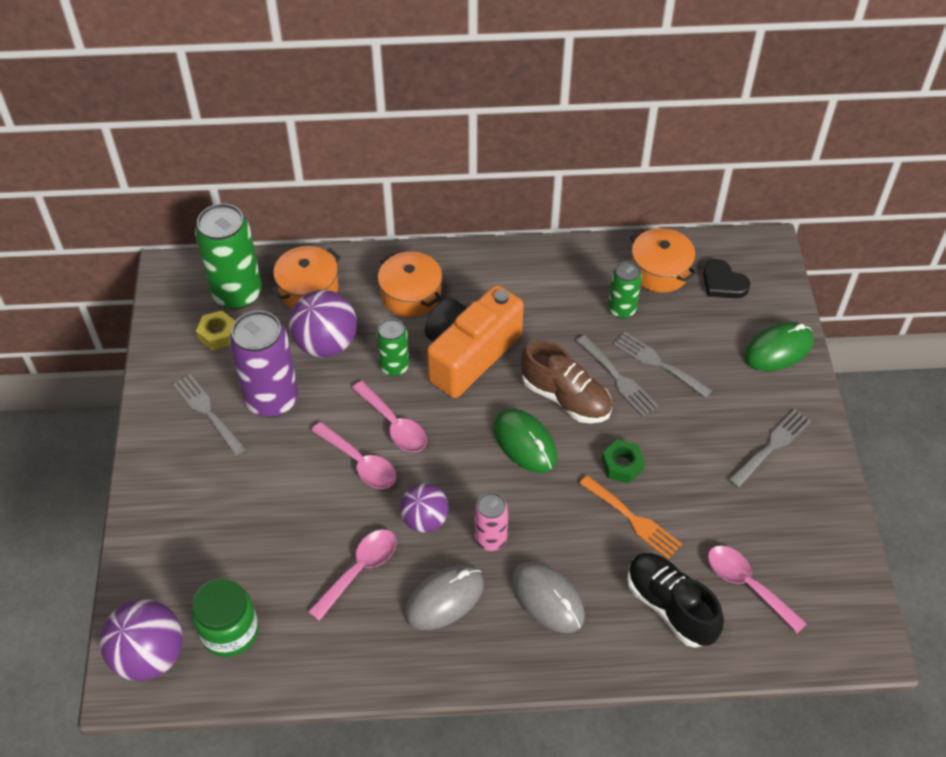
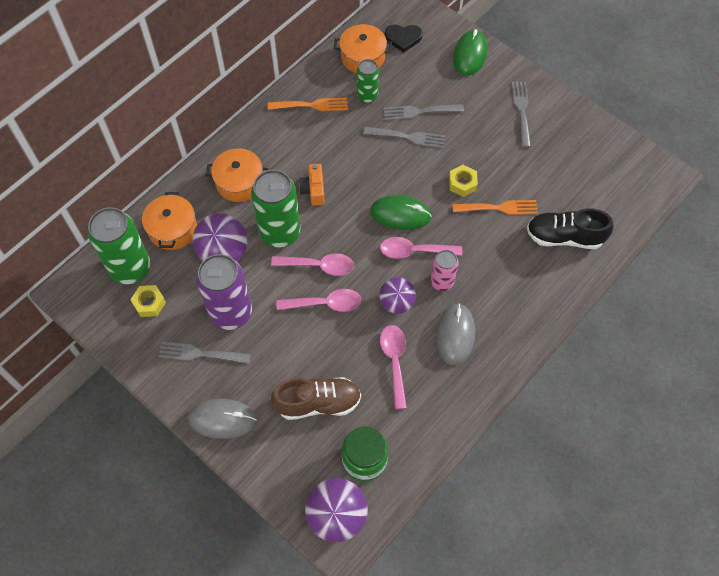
camera: 45 degrees left, 10 degrees up
green can [376,318,409,376] -> green can [251,170,301,248], size x1.79
orange camera [425,285,524,398] -> orange camera [299,164,325,205], size x0.45
grey mouse [512,561,585,633] -> grey mouse moved to [188,399,257,439]
brown shoe [521,340,612,424] -> brown shoe moved to [271,377,361,420]
green nut [601,440,645,483] -> yellow nut [449,165,478,197]
pink spoon [708,546,807,634] -> pink spoon moved to [380,237,462,259]
none -> orange fork [268,98,348,111]

